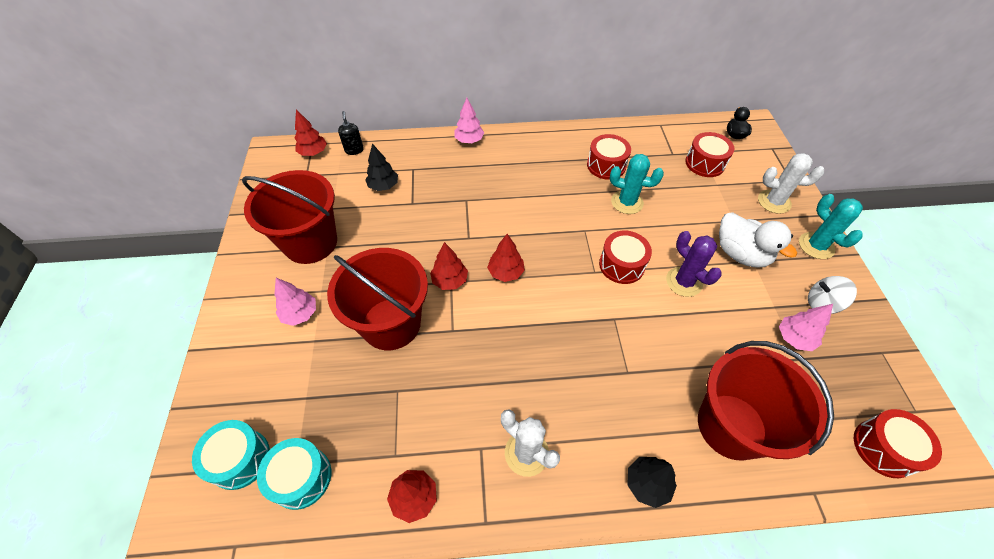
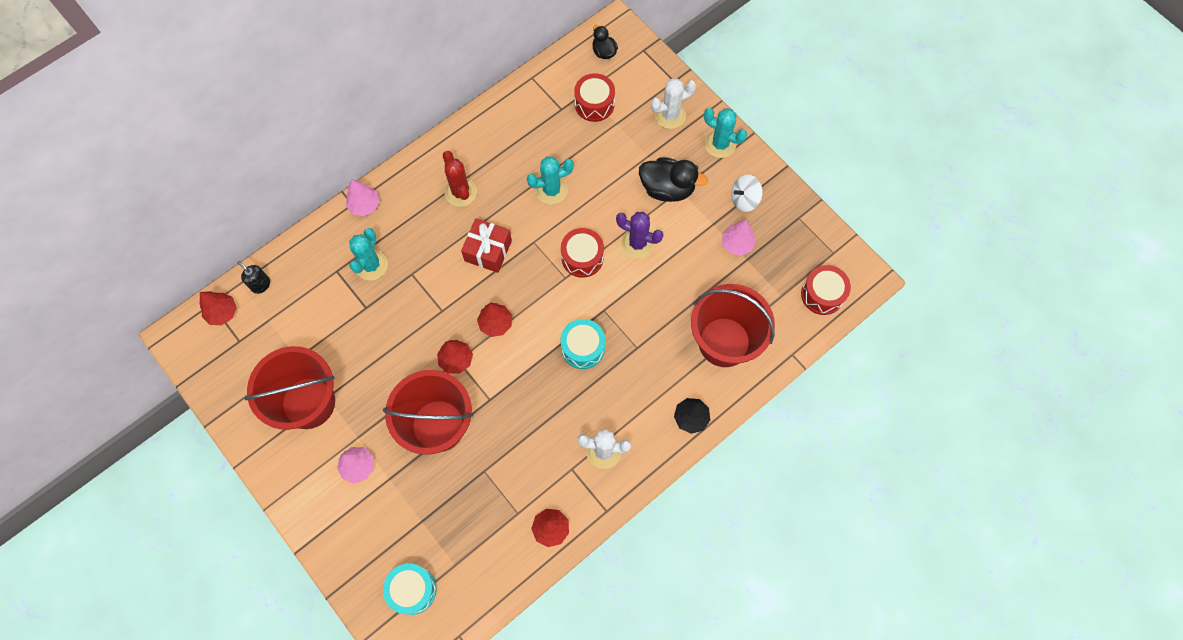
camera: 35 degrees left, 15 degrees up
turquoise drum [257,438,331,510] -> turquoise drum moved to [561,319,605,369]
black tree [365,144,398,191] -> none
red drum [587,134,631,180] -> none
white duck [719,212,797,268] -> black duck [639,157,708,202]
none -> turquoise cactus [349,228,388,280]
none -> red cactus [443,151,477,207]
none -> red gift [461,218,512,273]

